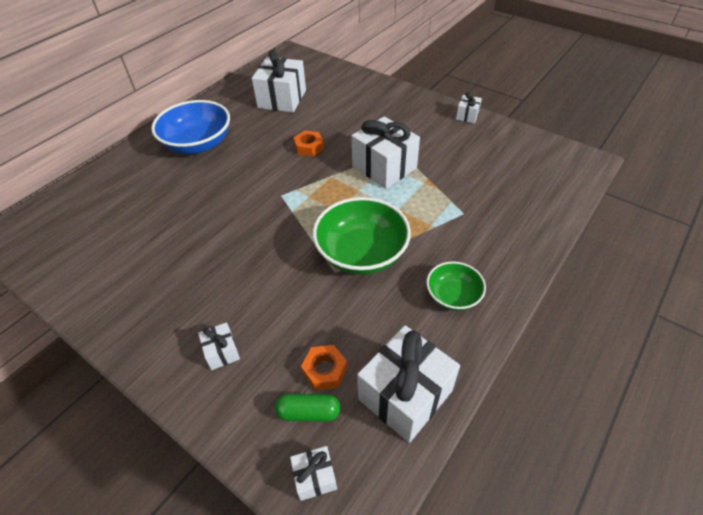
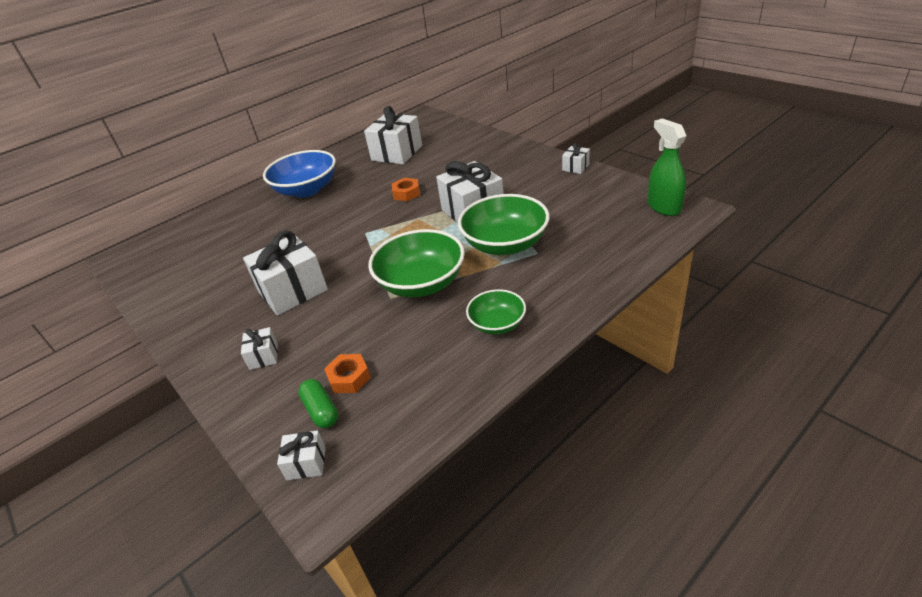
camera: 15 degrees right, 10 degrees down
green capsule [275,394,340,422] -> green capsule turned 45 degrees clockwise [298,379,338,428]
white gift [357,325,460,443] -> white gift moved to [243,231,328,315]
none -> green bowl [458,194,550,255]
none -> green spray bottle [648,118,686,216]

